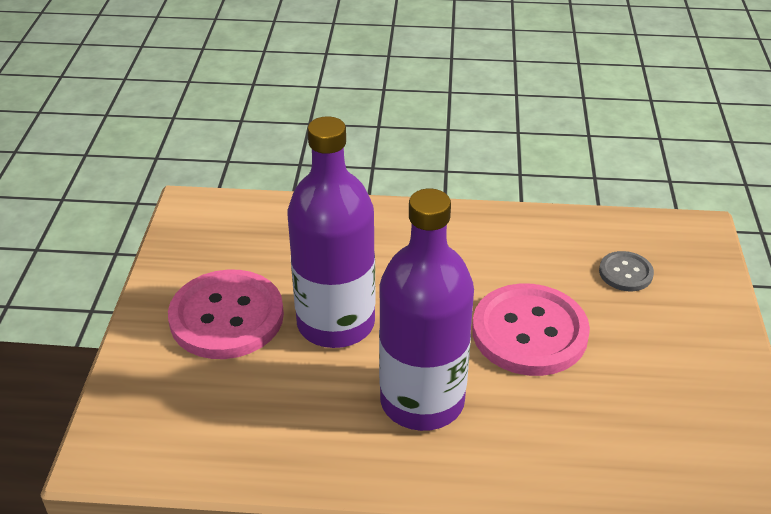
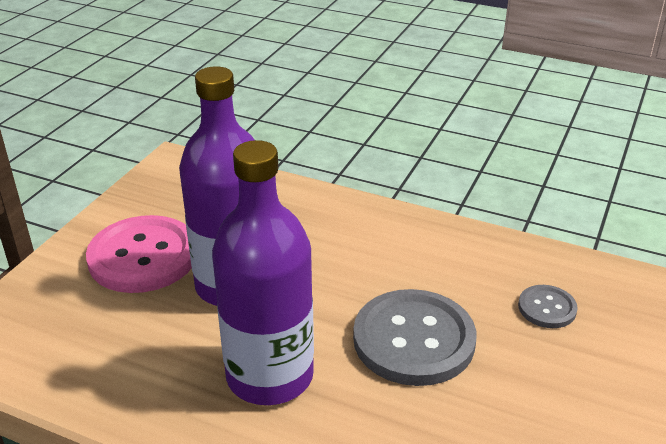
camera: 20 degrees right, 5 degrees down
pink button [472,283,590,376] -> grey button [353,289,476,386]

